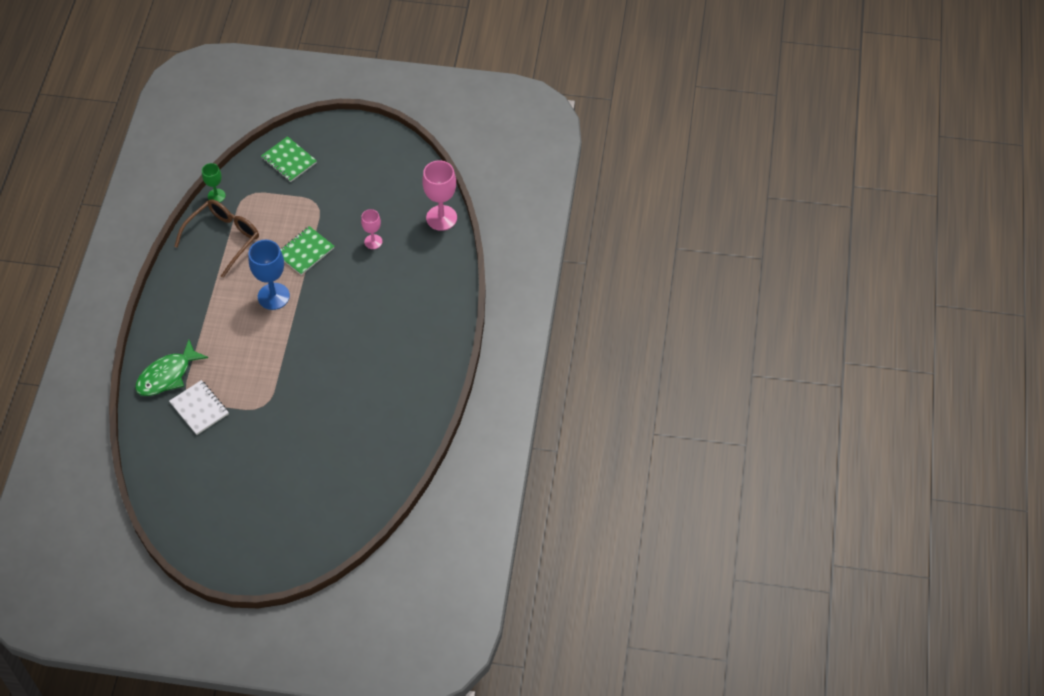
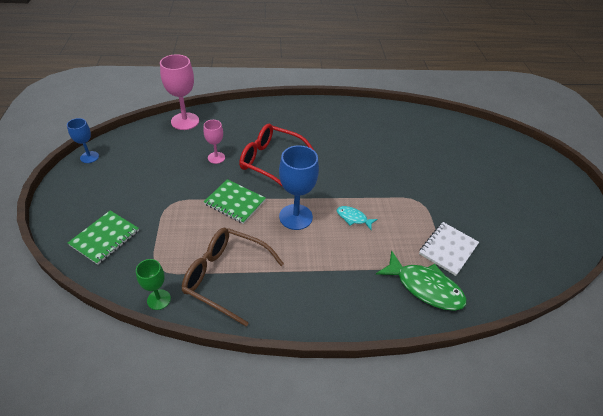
camera: 105 degrees left, 10 degrees down
none -> blue goblet [67,118,99,163]
none -> red glasses [239,124,315,187]
none -> turquoise fish [337,206,377,230]

